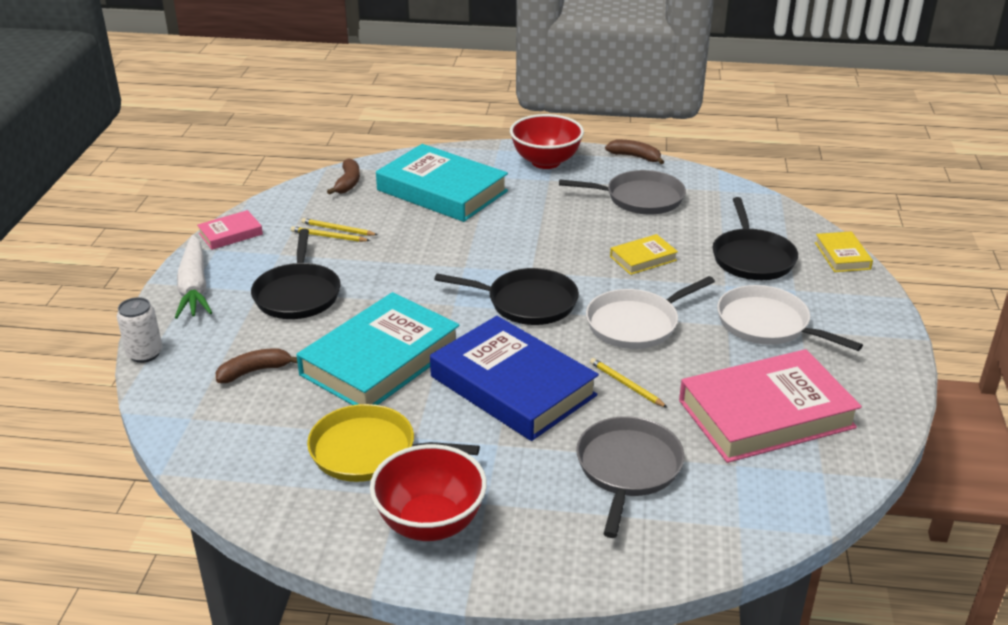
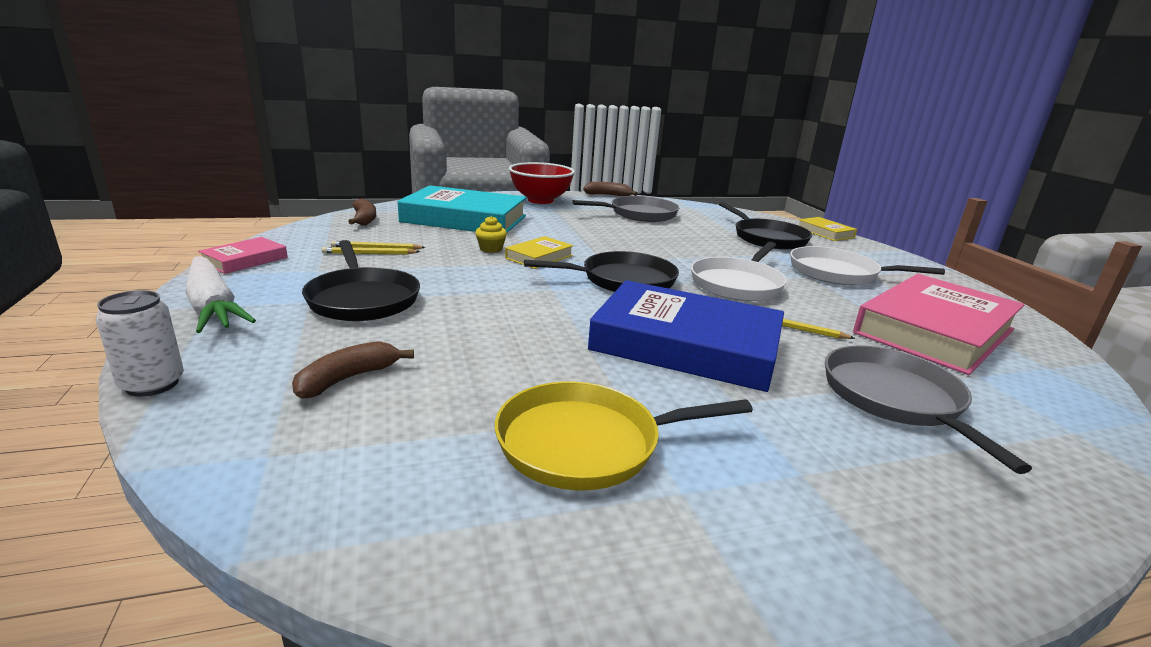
camera: 25 degrees left, 10 degrees down
turquoise book [296,292,460,405] -> none
red bowl [370,444,487,541] -> none
yellow book [610,234,678,275] -> yellow book moved to [505,236,573,269]
none -> yellow cupcake [475,216,507,253]

